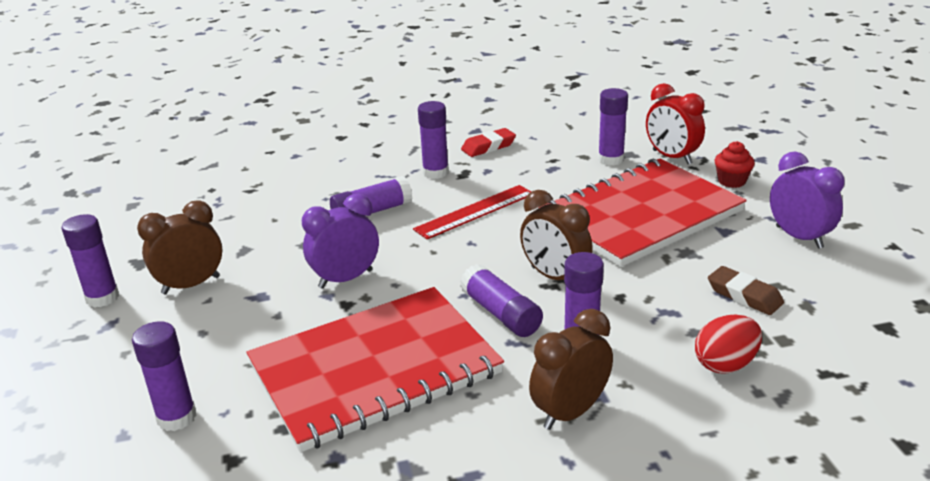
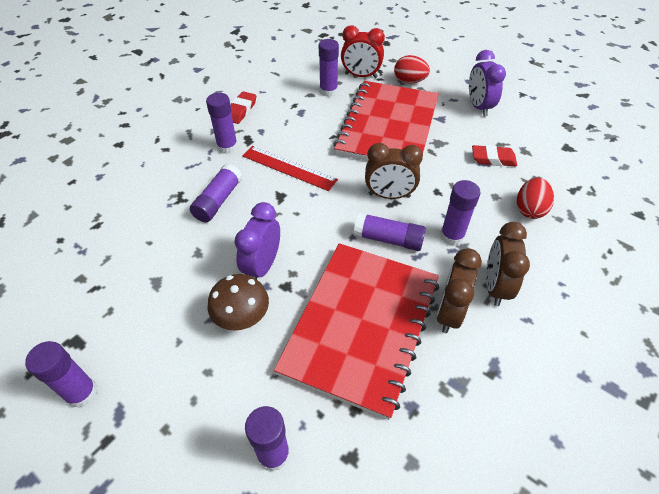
camera: 40 degrees left, 20 degrees up
brown clock [137,200,222,294] -> brown clock moved to [437,248,482,333]
red ruler [413,185,531,239] -> red ruler turned 75 degrees counterclockwise [243,146,338,191]
brown eraser [708,266,784,315] -> red eraser [472,145,517,166]
red cupcake [715,141,755,188] -> red egg [394,55,430,84]
purple clock [770,152,844,249] -> purple clock turned 120 degrees counterclockwise [469,50,506,117]
none -> brown mushroom [208,274,269,331]

